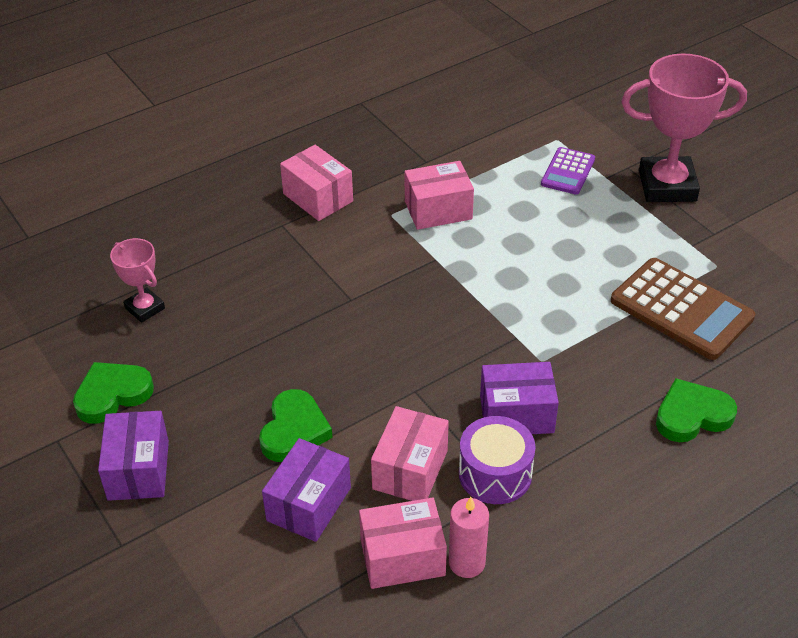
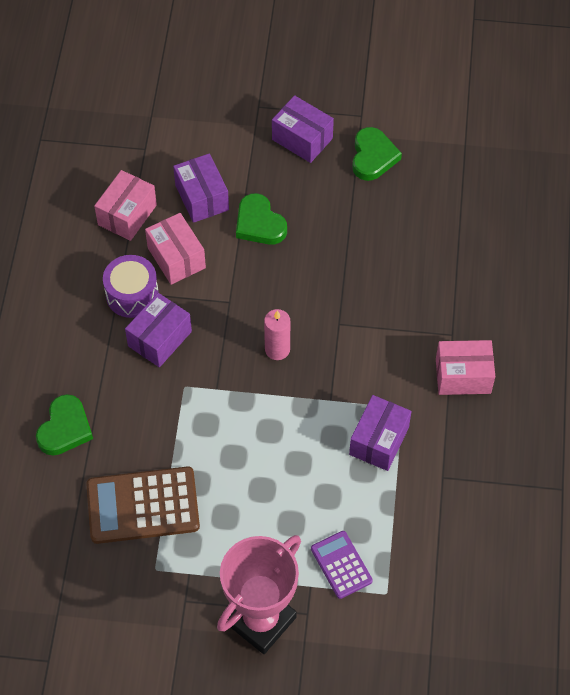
camera: 130 degrees right, 15 degrees up
pink trophy [110,238,165,323] -> none
pink box [405,161,474,230] -> purple box [349,395,412,471]
pink candle [449,497,489,578] -> pink candle moved to [264,309,290,360]

